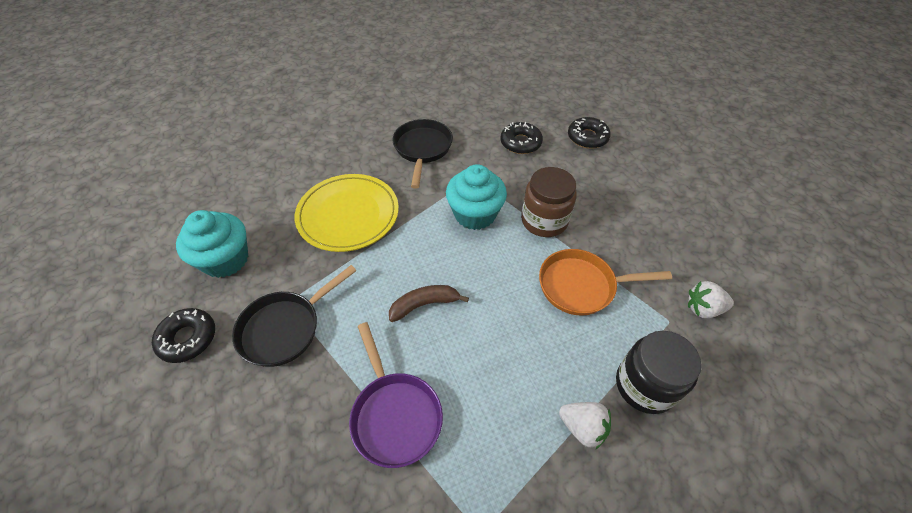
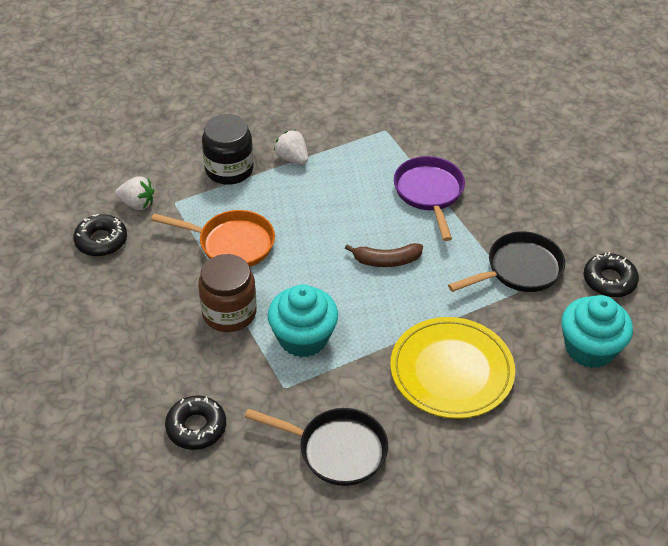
camera: 165 degrees left, 5 degrees down
black pan [392,119,453,189] -> black pan turned 90 degrees counterclockwise [245,408,388,486]
black donut [568,117,611,149] -> black donut moved to [73,214,127,257]

